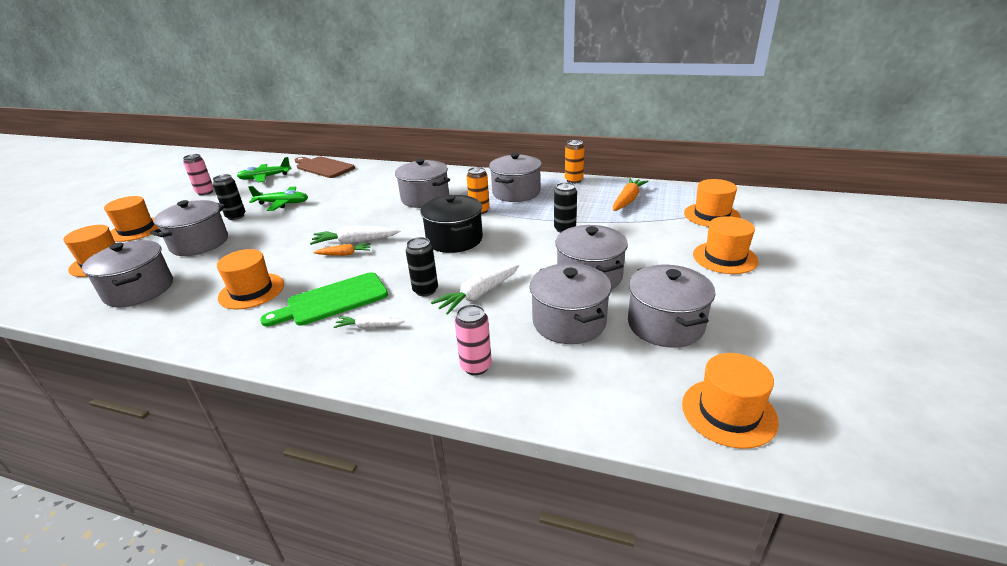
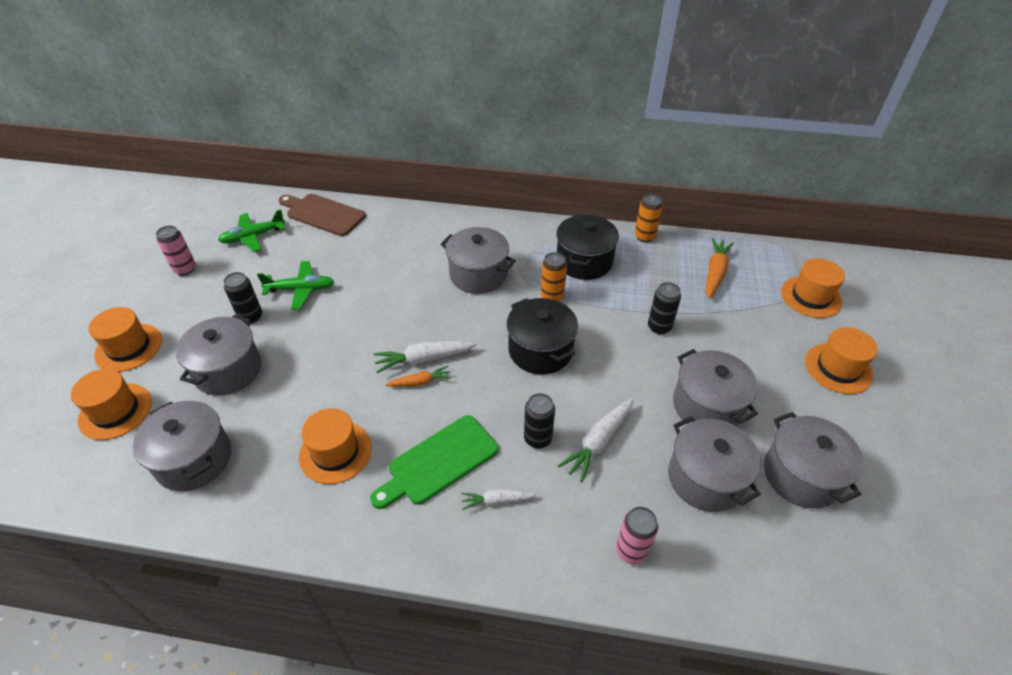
camera: 10 degrees left, 15 degrees up
grey pot [489,153,542,202] -> black pot [556,215,619,280]
orange hat [682,353,779,449] -> none

